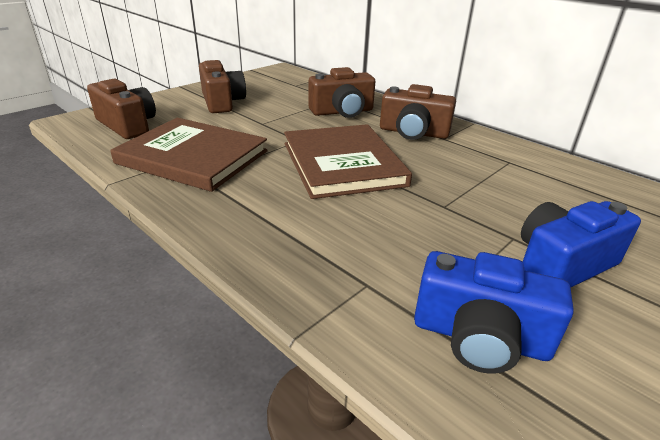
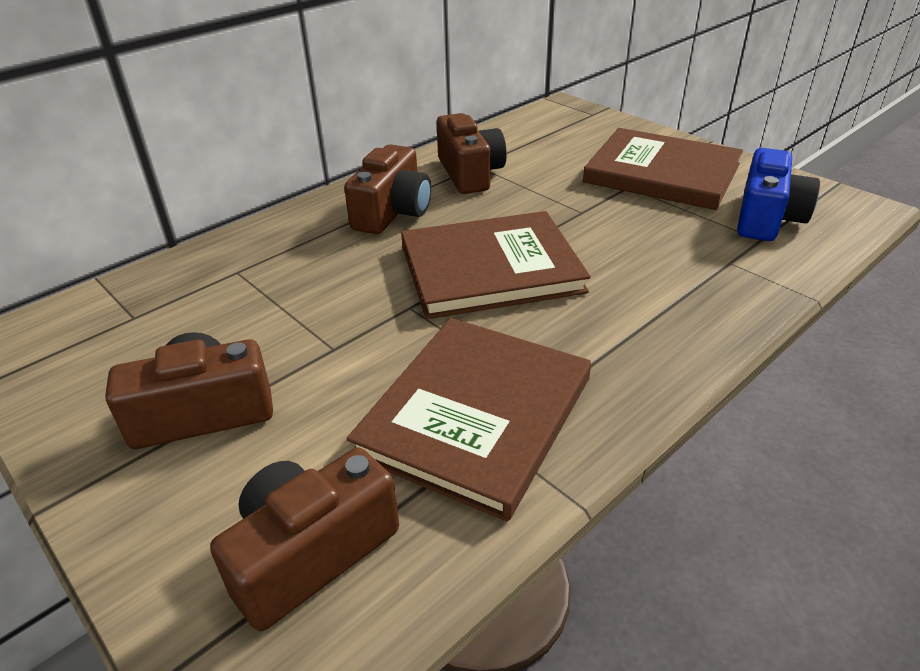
camera: 85 degrees left, 5 degrees up
brown camera [309,67,376,118] -> brown camera moved to [436,113,507,194]
blue camera [521,201,641,288] -> brown book [583,128,743,210]

